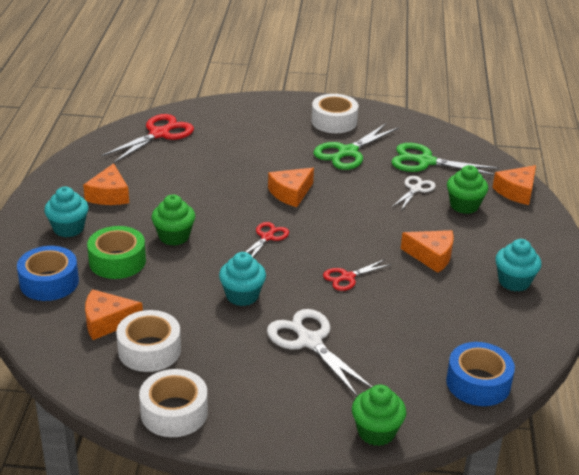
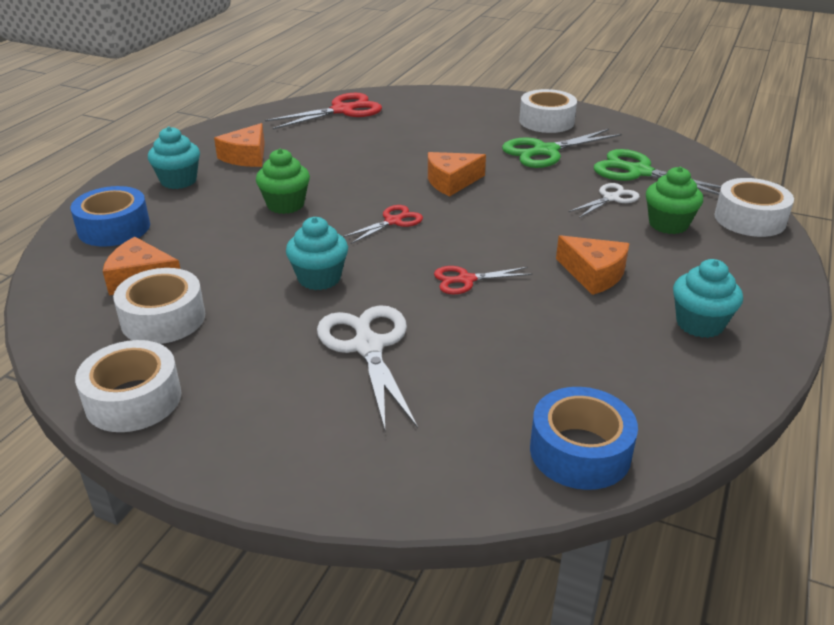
camera: 20 degrees right, 0 degrees up
green tape [87,226,146,279] -> none
green cupcake [352,385,406,446] -> none
orange cheese [492,165,536,205] -> white tape [714,178,794,237]

